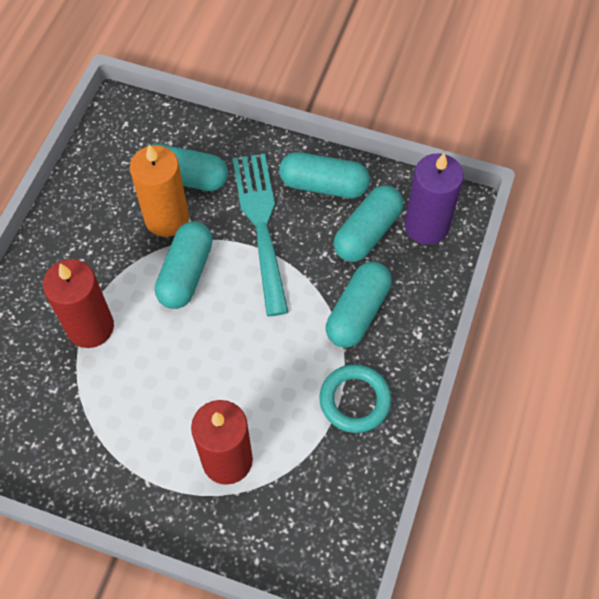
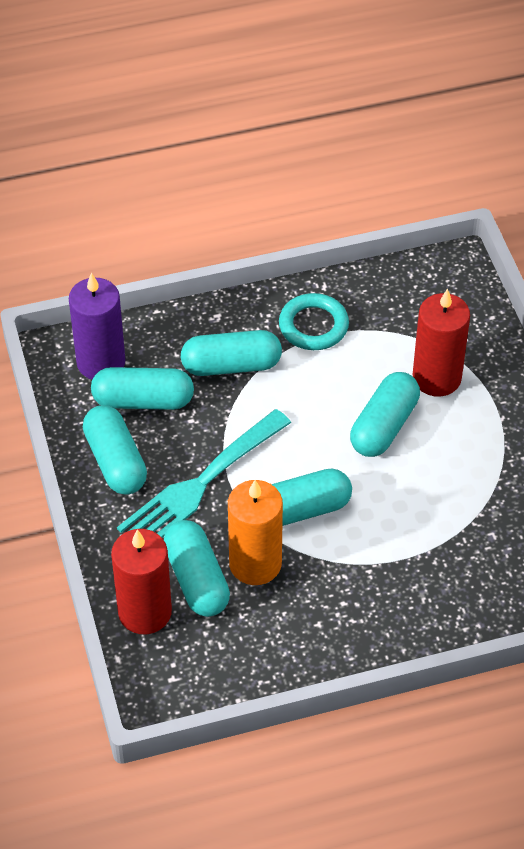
camera: 125 degrees left, 10 degrees down
red candle [43,259,114,348] -> red candle moved to [111,529,172,634]
none -> turquoise capsule [350,372,420,457]

